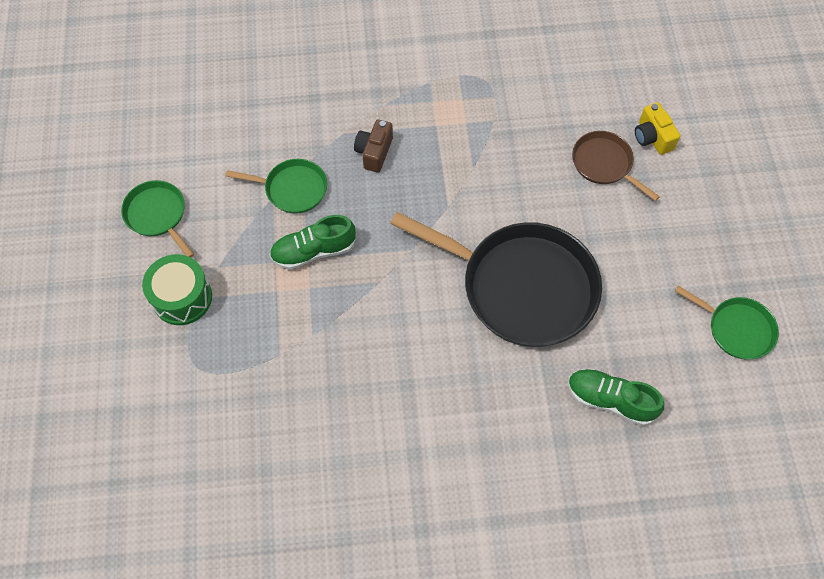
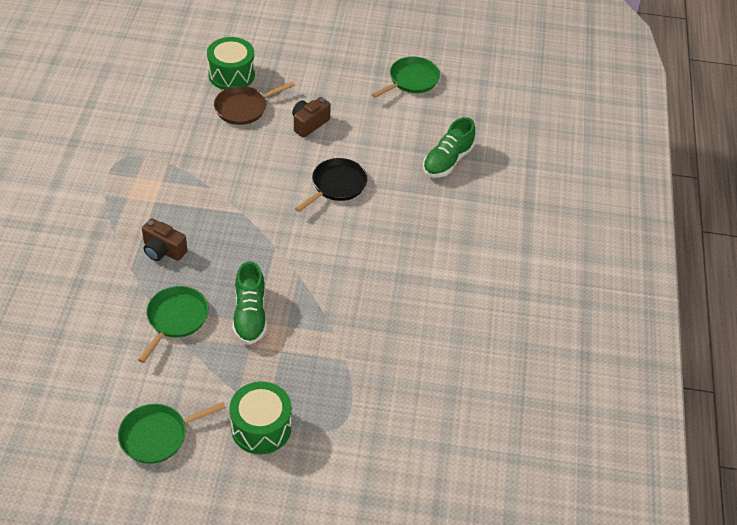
camera: 80 degrees left, 15 degrees down
black pan [390,212,602,347] -> black pan [295,158,367,212], size x0.48
yellow camera [635,102,680,155] -> green drum [207,37,255,90]
none -> brown camera [292,97,331,138]

